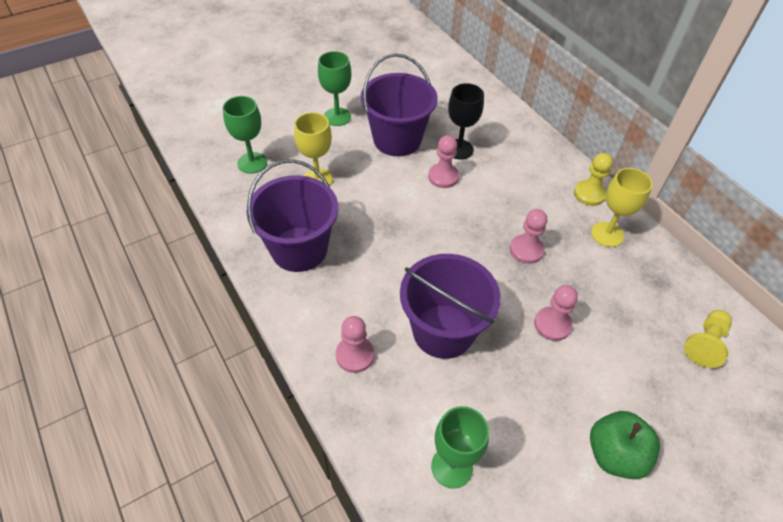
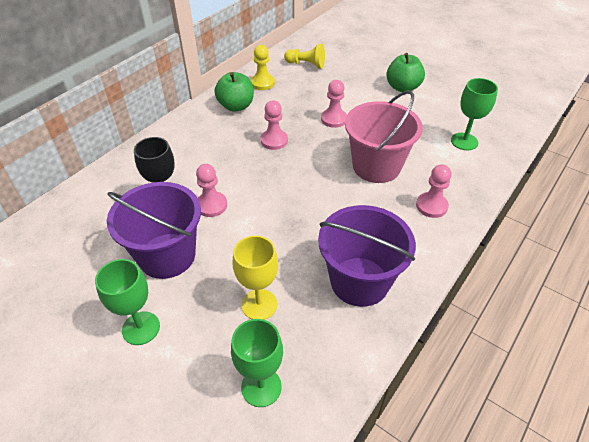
camera: 110 degrees left, 5 degrees down
purple bucket [400,254,501,359] -> pink bucket [345,91,423,183]
yellow pawn [574,153,613,206] -> yellow pawn moved to [251,45,275,90]
yellow goblet [591,168,652,247] -> green apple [214,72,254,112]

